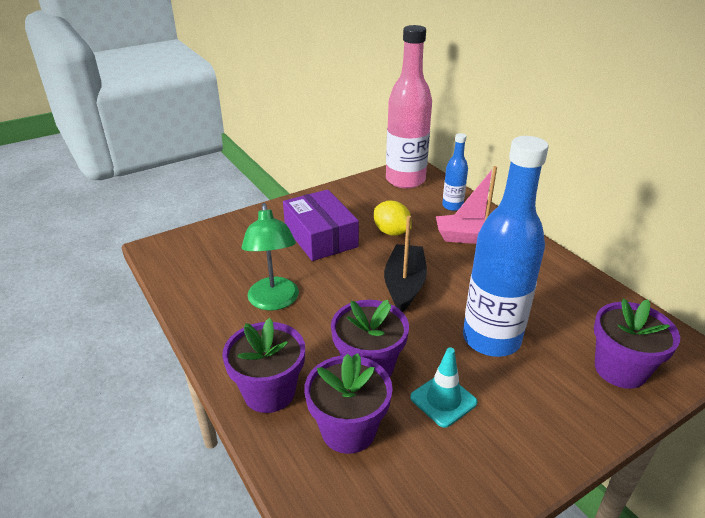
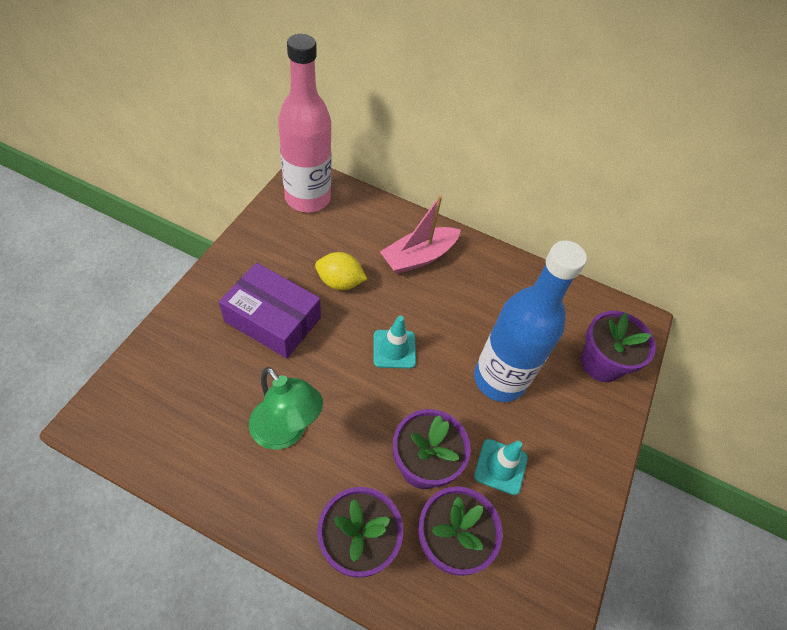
camera: 40 degrees left, 20 degrees up
black boat [384,215,427,312] -> turquoise traffic cone [373,316,416,369]
blue bottle [442,133,468,211] -> none

